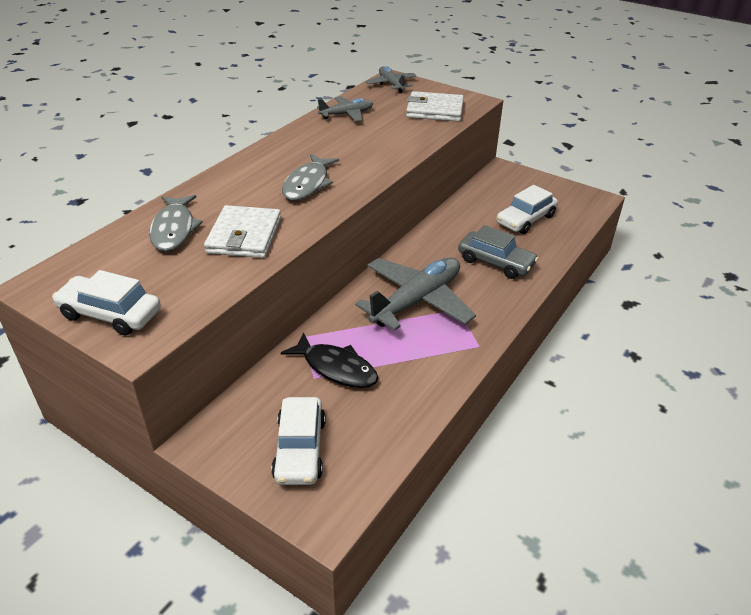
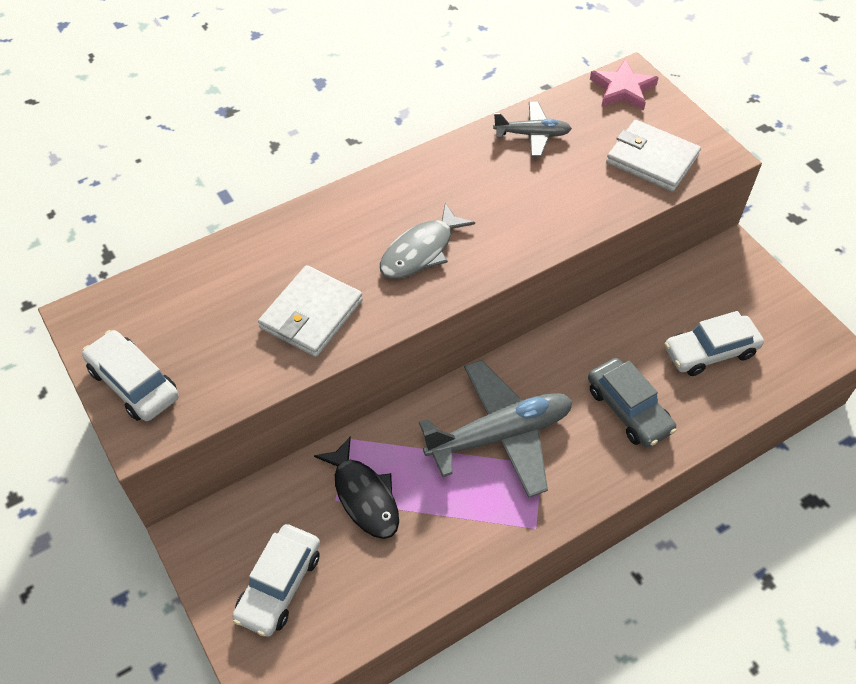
camera: 25 degrees right, 15 degrees up
grey fish [149,195,203,251] -> none
grey plane [365,66,417,93] -> pink star [590,59,659,111]

